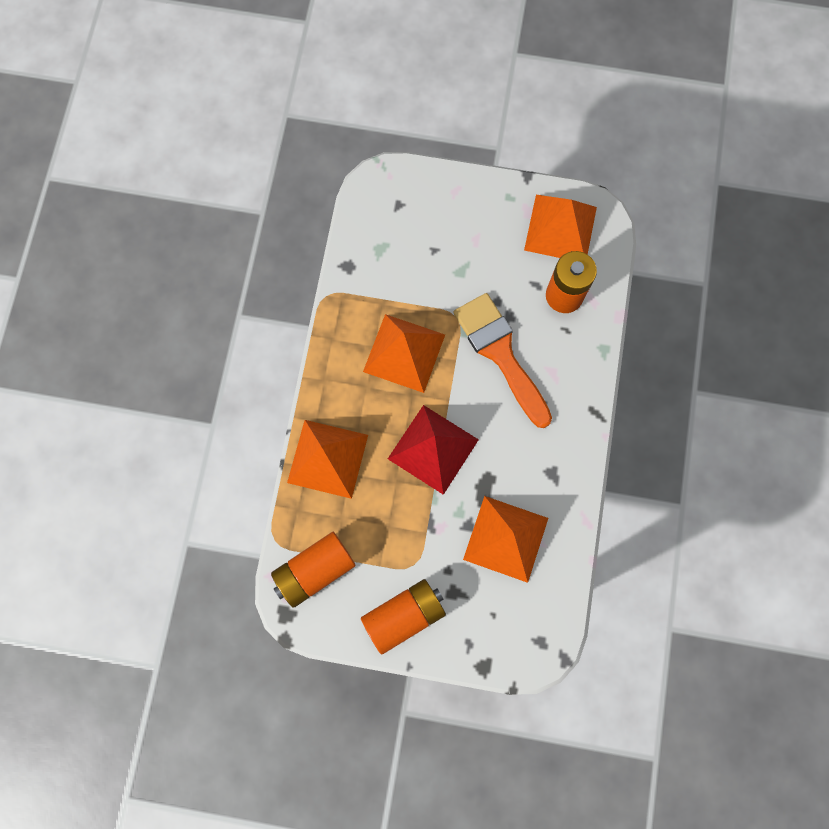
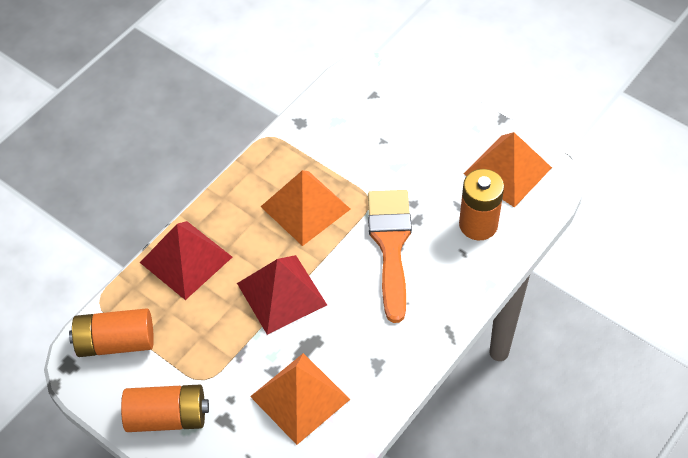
camera: 30 degrees right, 20 degrees down
orange pyramid [287,420,368,499] -> red pyramid [140,221,232,300]

